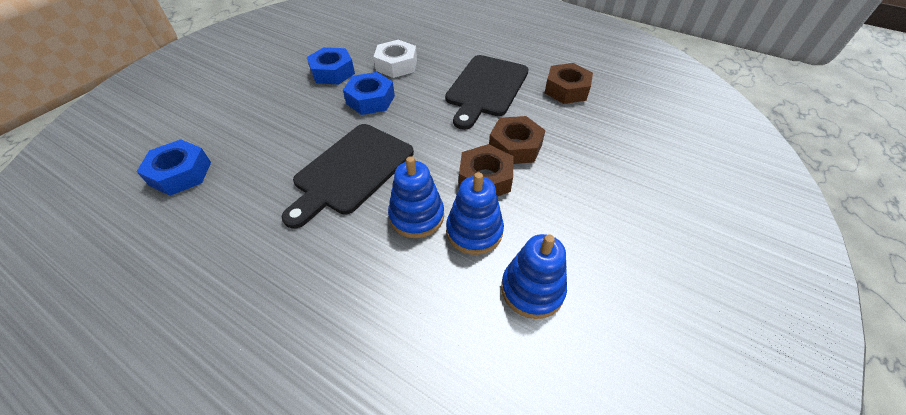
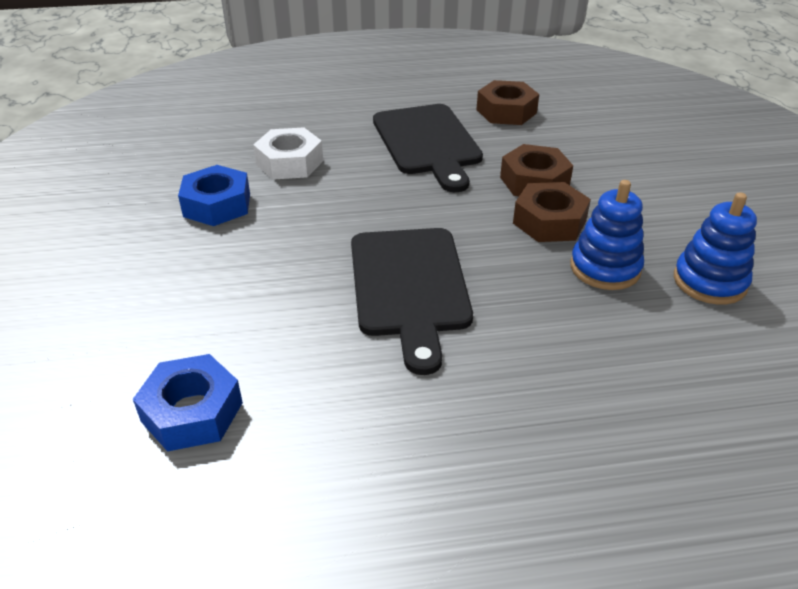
camera: 40 degrees left, 10 degrees down
blue nut [343,72,395,115] -> none
blue stacking toy [388,156,444,238] -> none

